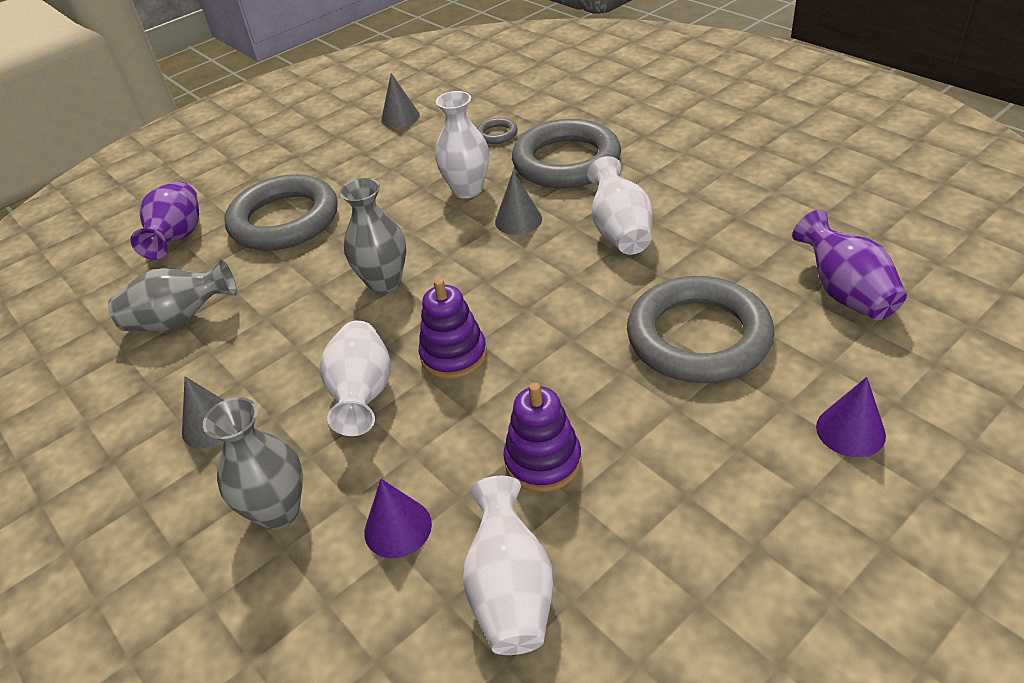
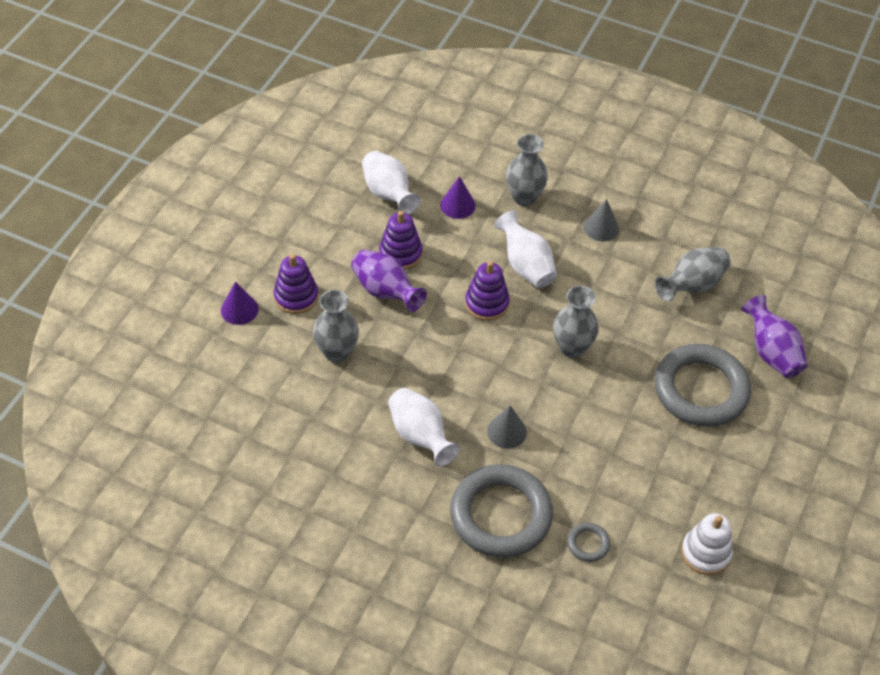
camera: 150 degrees right, 10 degrees up
grey cone [381,73,420,128] -> white stacking toy [681,513,733,575]
white vase [435,91,489,198] -> none
grey ring [627,276,774,383] -> grey vase [313,290,359,363]
purple vase [792,209,907,320] -> purple vase moved to [351,250,427,312]
none -> purple stacking toy [274,254,318,314]

